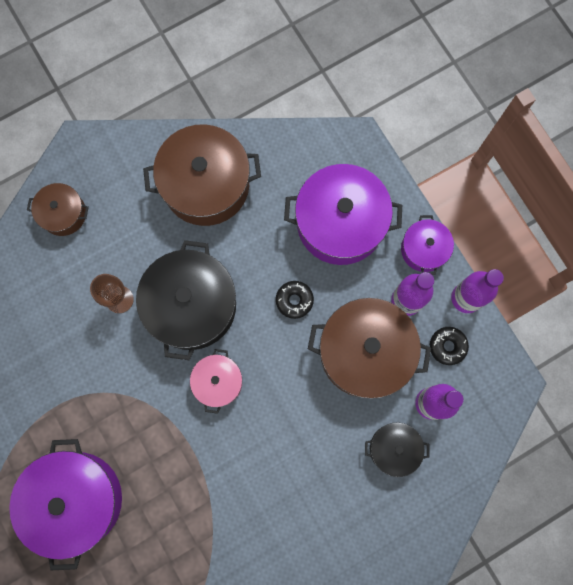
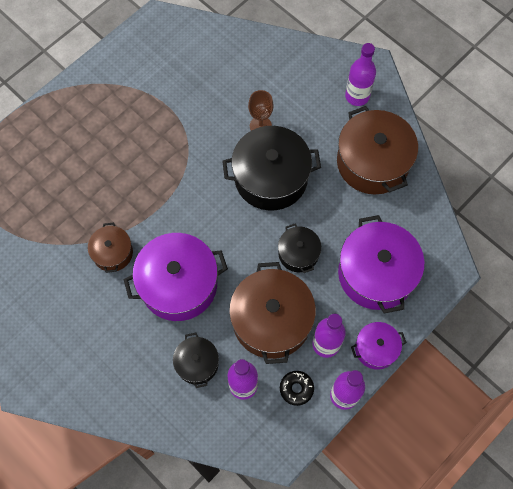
camera: 75 degrees right, 10 degrees down
purple pot [9,439,122,570] -> purple pot moved to [124,233,228,321]
brown pot [27,183,89,236] -> brown pot moved to [88,223,133,273]
pink pot [190,349,242,414] -> none
black donut [276,281,314,319] -> black pot [278,223,322,273]
none -> purple bottle [345,43,376,106]

